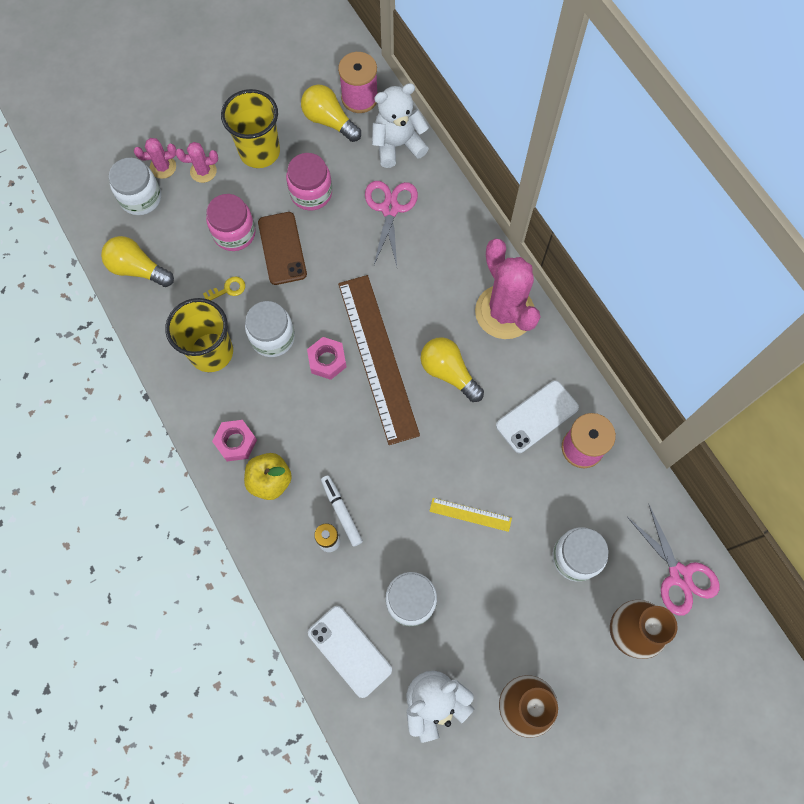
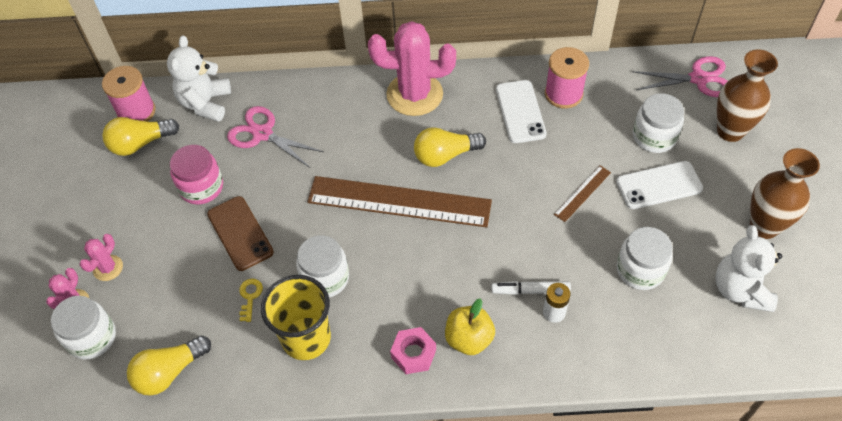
camera: 60 degrees left, 15 degrees down
pink jar [206,194,256,251] -> none
yellow cup [221,89,280,168] -> none
brown phone [258,212,307,285] -> brown phone turned 45 degrees clockwise [207,196,274,271]
pink nut [307,337,347,380] -> none
white phone [308,606,392,698] -> white phone moved to [616,161,703,209]
yellow ruler [429,498,512,532] -> brown ruler [554,165,611,222]

